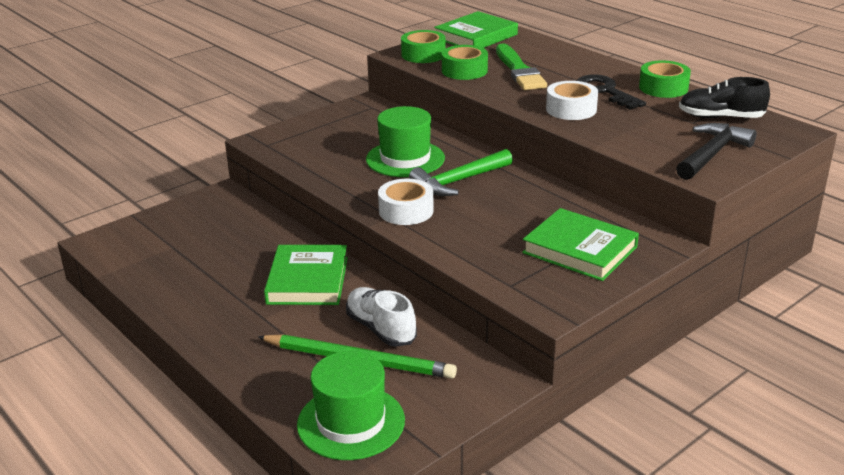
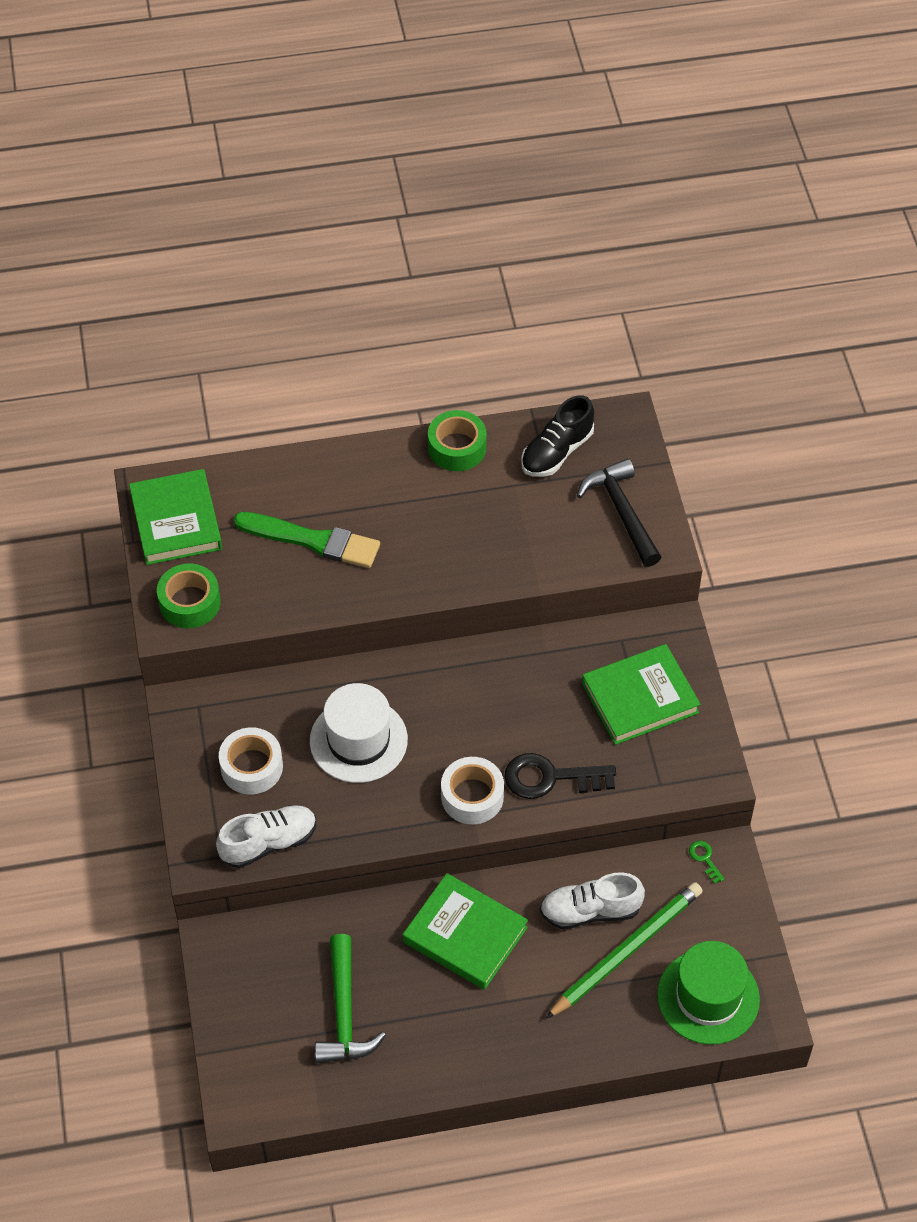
camera: 60 degrees left, 25 degrees up
green hat [366,106,445,177] -> white hat [310,683,408,783]
green hammer [409,149,513,196] -> green hammer moved to [315,934,386,1063]
green tape [442,45,488,80] -> none
white tape [546,81,598,120] -> white tape moved to [219,727,283,794]
black key [576,74,646,110] -> black key moved to [504,753,616,799]
none -> white shoe [216,805,316,868]
none -> green key [689,841,724,884]

